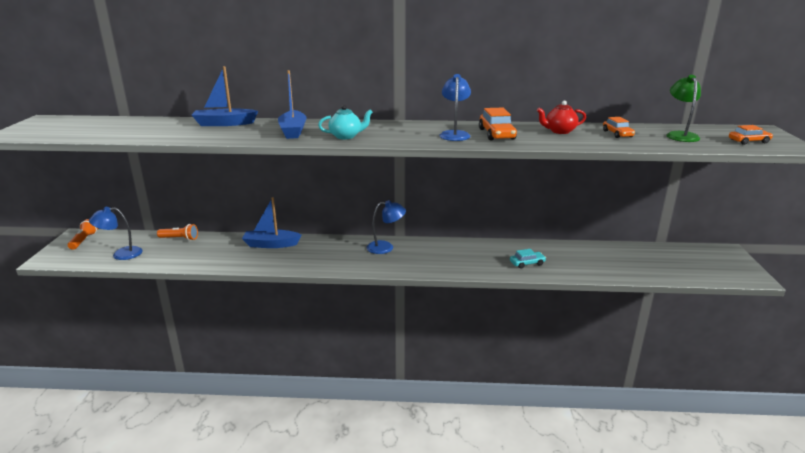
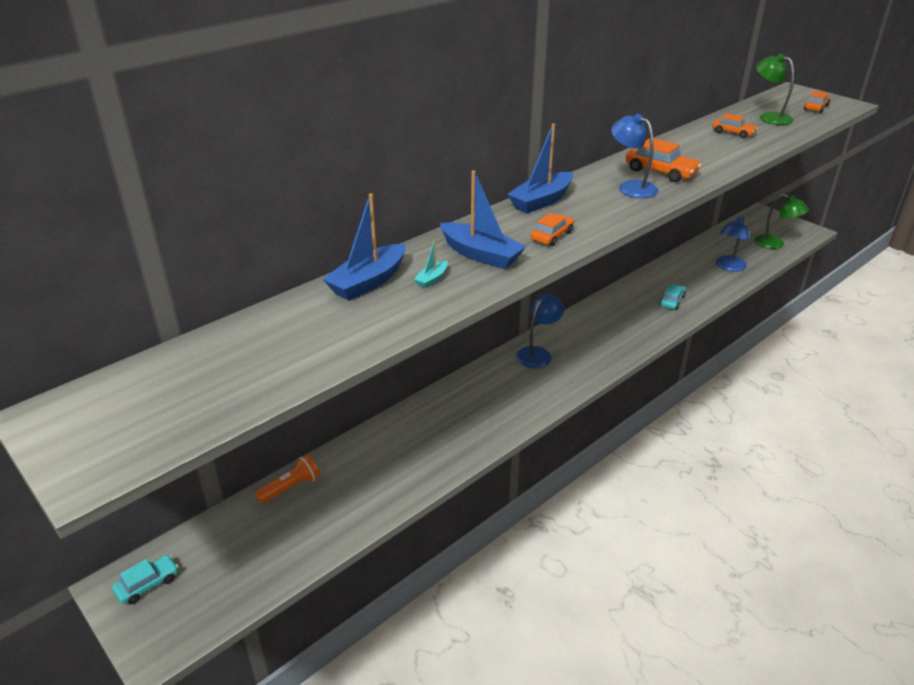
camera: 45 degrees left, 10 degrees up
orange flashlight [68,219,98,250] -> turquoise car [112,555,179,604]
blue lamp [89,207,143,260] -> blue lamp moved to [716,215,750,272]
blue boat [242,197,302,248] -> blue boat moved to [507,123,573,214]
turquoise teapot [318,105,373,139] -> orange car [531,213,574,246]
red teapot [537,101,586,134] -> none
none -> turquoise boat [414,239,448,288]
none -> green lamp [754,194,809,249]

